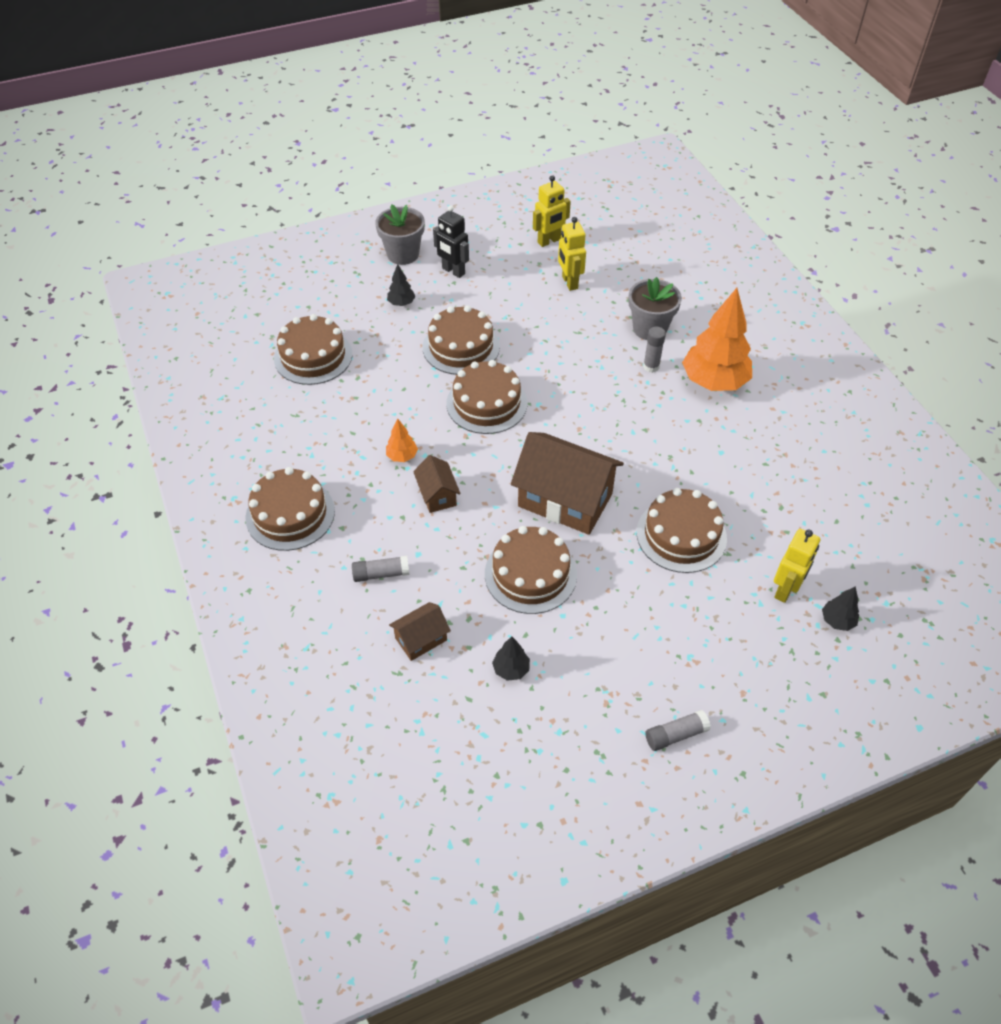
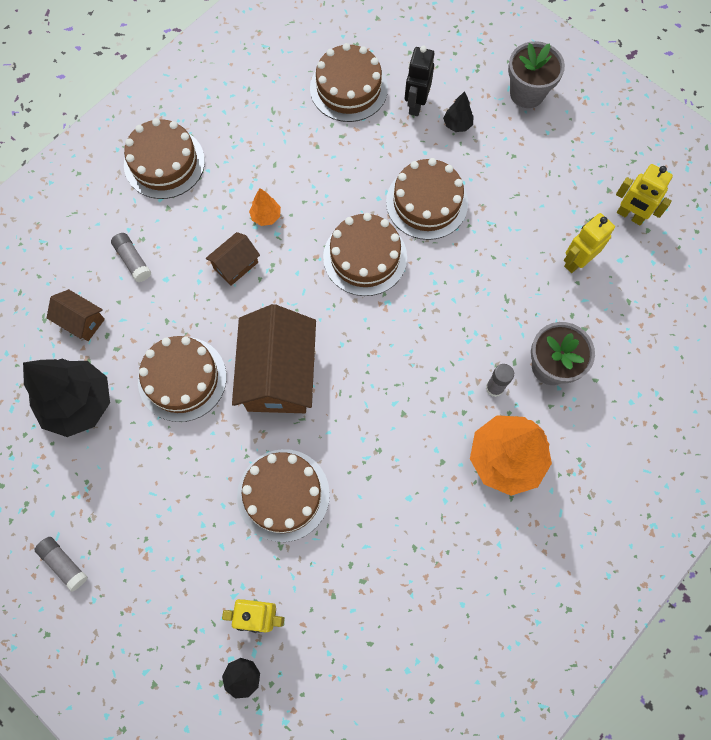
camera: 65 degrees right, 20 degrees up
black robot [433,205,469,278] -> black robot moved to [405,45,434,116]
black tree [492,637,530,681] -> black tree [23,359,110,437], size x2.28

